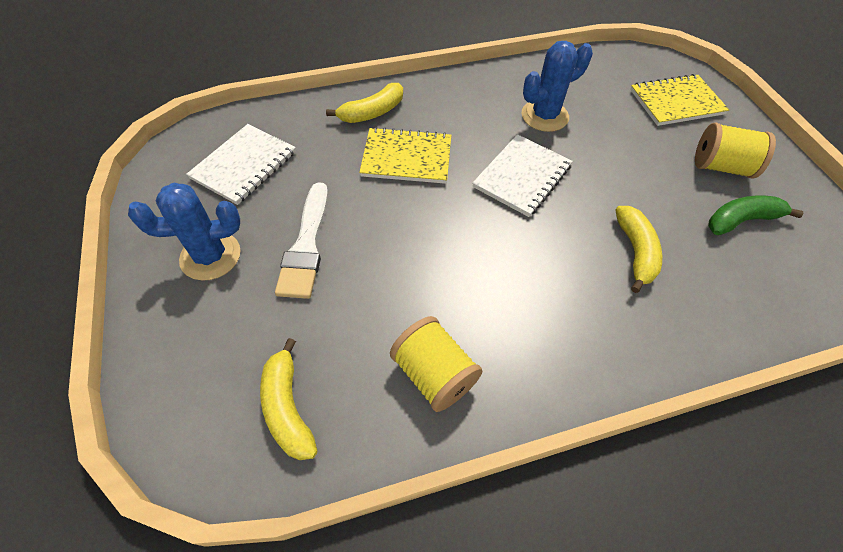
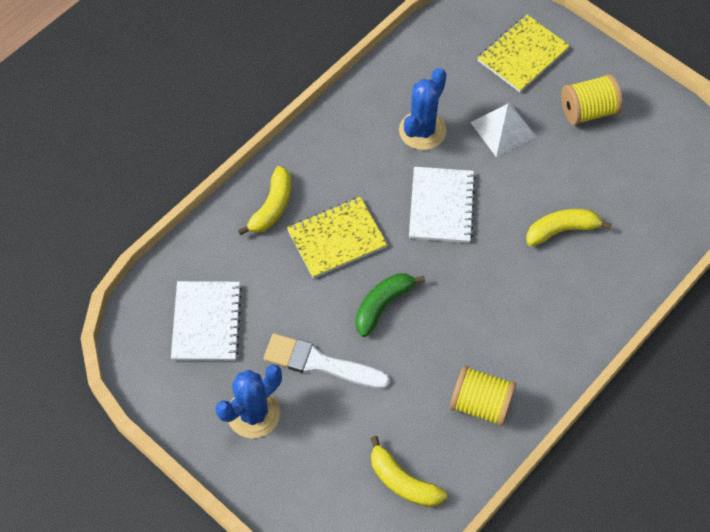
camera: 30 degrees left, 5 degrees up
white brush [275,182,328,299] -> white brush turned 135 degrees clockwise [264,333,390,389]
yellow banana [615,206,662,293] -> yellow banana turned 75 degrees counterclockwise [526,209,612,246]
green banana [708,196,803,235] -> green banana moved to [356,273,425,337]
none -> white pyramid [470,103,536,157]

